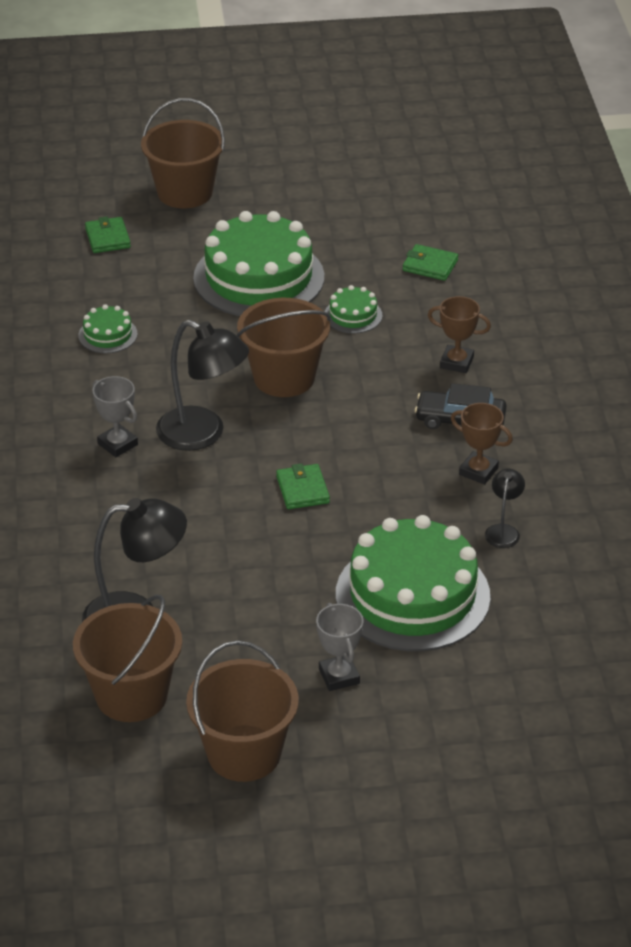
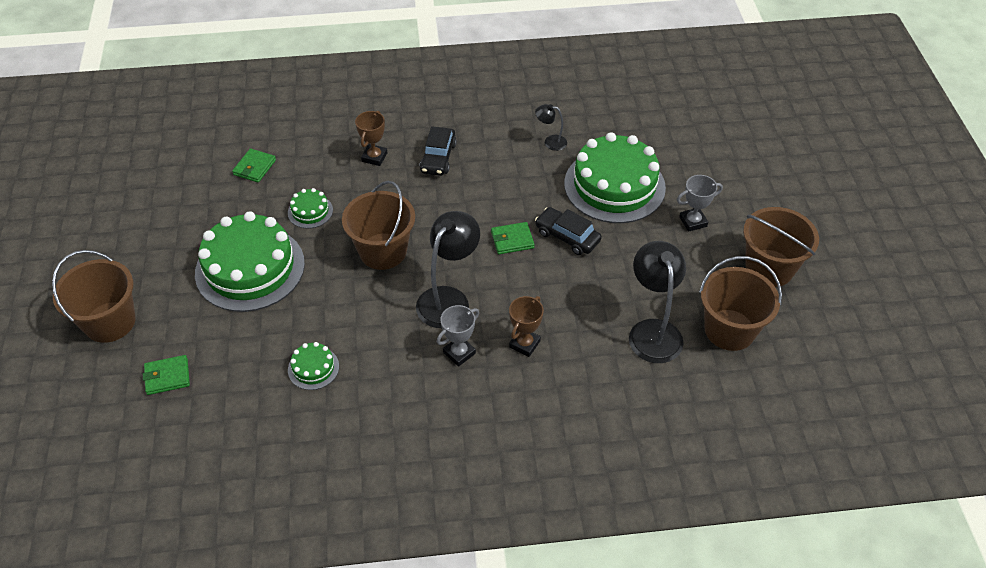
camera: 90 degrees left, 10 degrees up
brown trophy [451,403,513,484] -> brown trophy moved to [509,296,544,357]
none -> black car [535,207,602,255]

